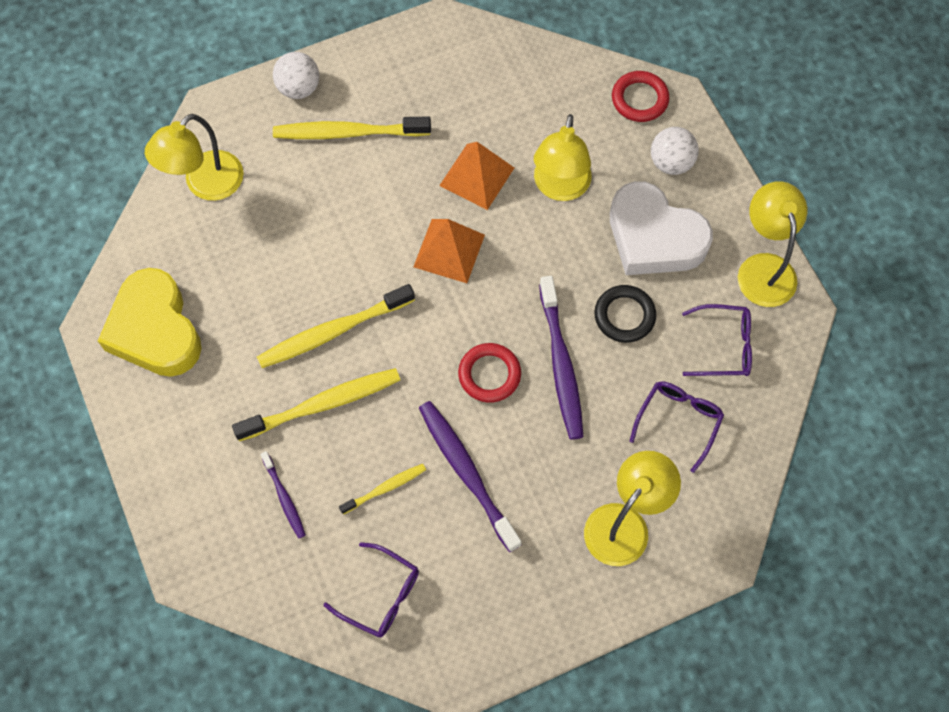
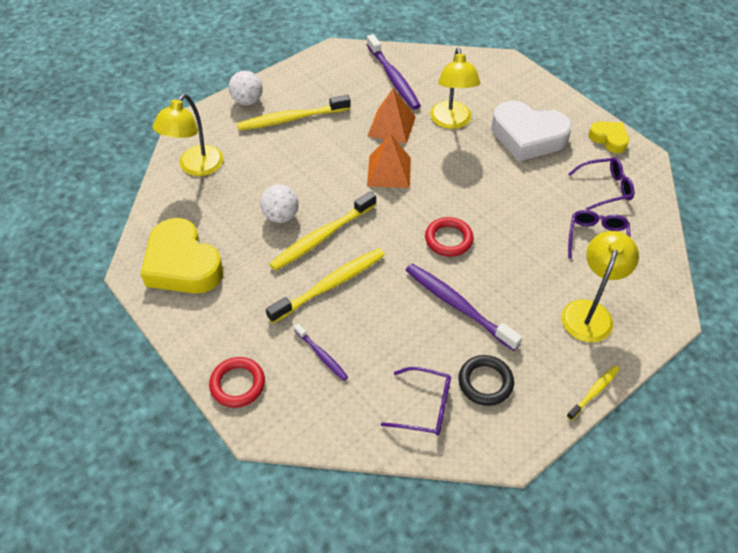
camera: 15 degrees left, 15 degrees down
yellow toothbrush [339,464,426,514] -> yellow toothbrush moved to [566,365,620,420]
purple toothbrush [539,276,583,440] -> purple toothbrush moved to [367,34,421,109]
black ring [594,285,656,343] -> black ring moved to [458,355,514,406]
red ring [612,71,669,122] -> red ring moved to [209,357,265,408]
white ball [651,127,699,175] -> white ball moved to [260,185,299,223]
yellow lamp [738,181,807,307] -> yellow heart [589,121,629,153]

